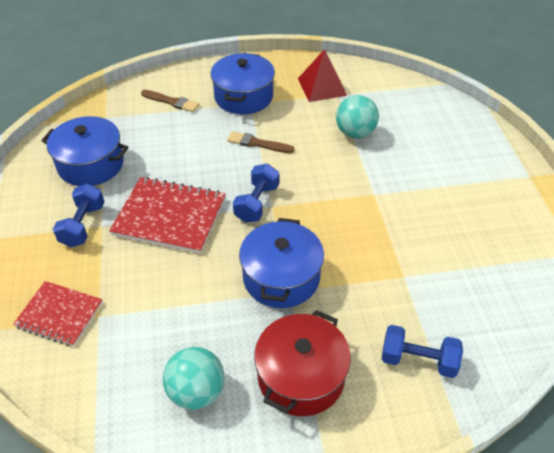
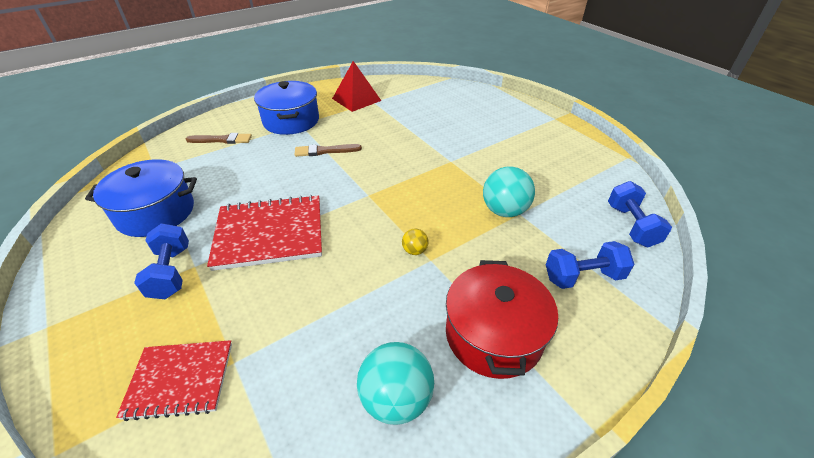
camera: 25 degrees left, 5 degrees down
blue dumbbell [233,164,279,223] -> blue dumbbell moved to [608,181,672,247]
blue pot [239,218,324,308] -> yellow ball [402,229,428,255]
turquoise ball [336,95,379,138] -> turquoise ball moved to [483,166,535,217]

